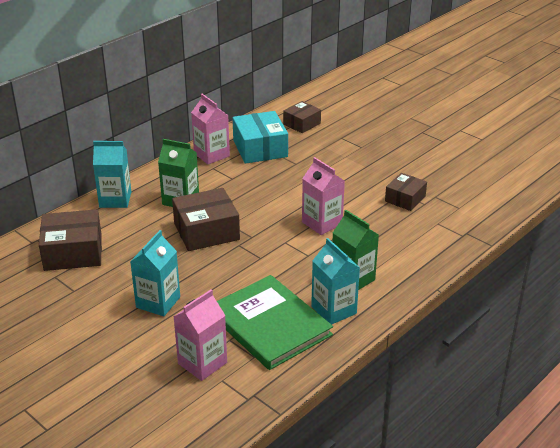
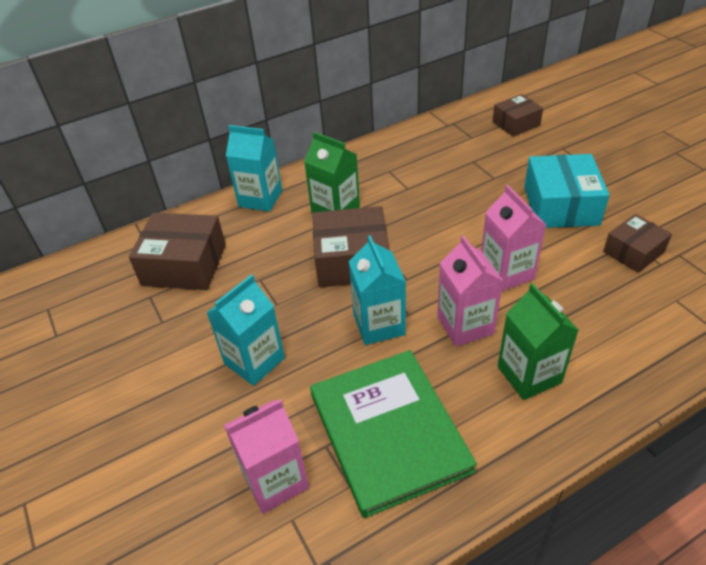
camera: 20 degrees right, 10 degrees up
pink carton [191,94,230,164] -> pink carton moved to [437,235,503,347]
turquoise box [233,111,288,164] -> turquoise box moved to [524,154,609,228]
turquoise carton [311,238,360,325] -> turquoise carton moved to [349,235,406,345]

